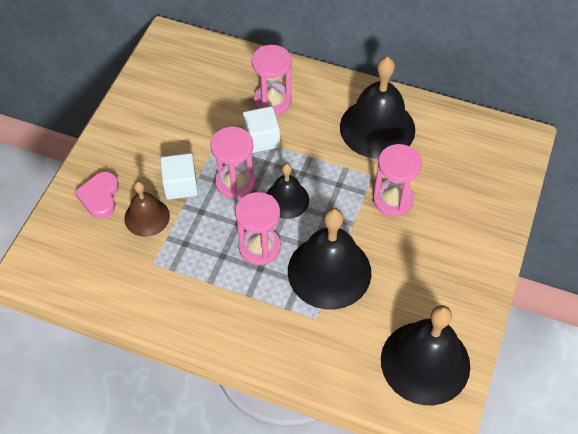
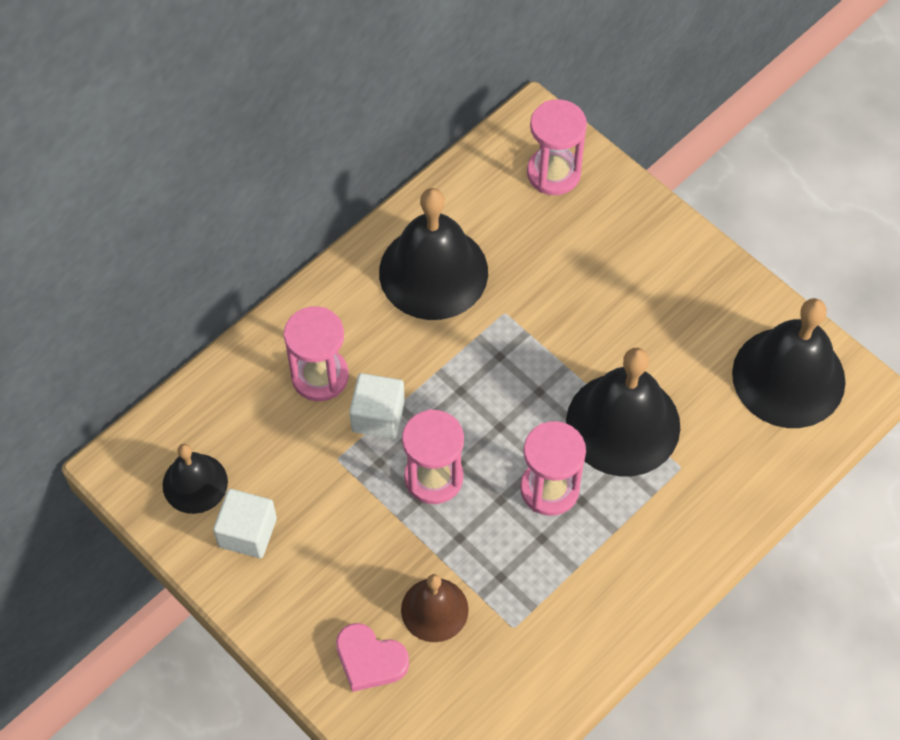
camera: 65 degrees left, 5 degrees up
white cube [160,153,198,200] -> white cube moved to [213,489,277,558]
black bell [266,164,309,219] -> black bell moved to [162,444,228,514]
pink hourglass [373,144,422,216] -> pink hourglass moved to [527,99,587,195]

